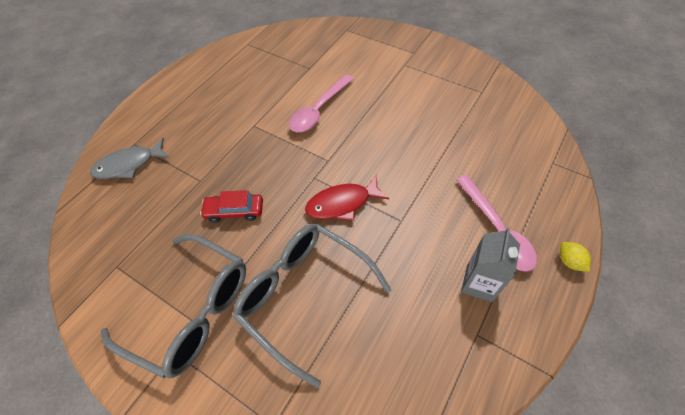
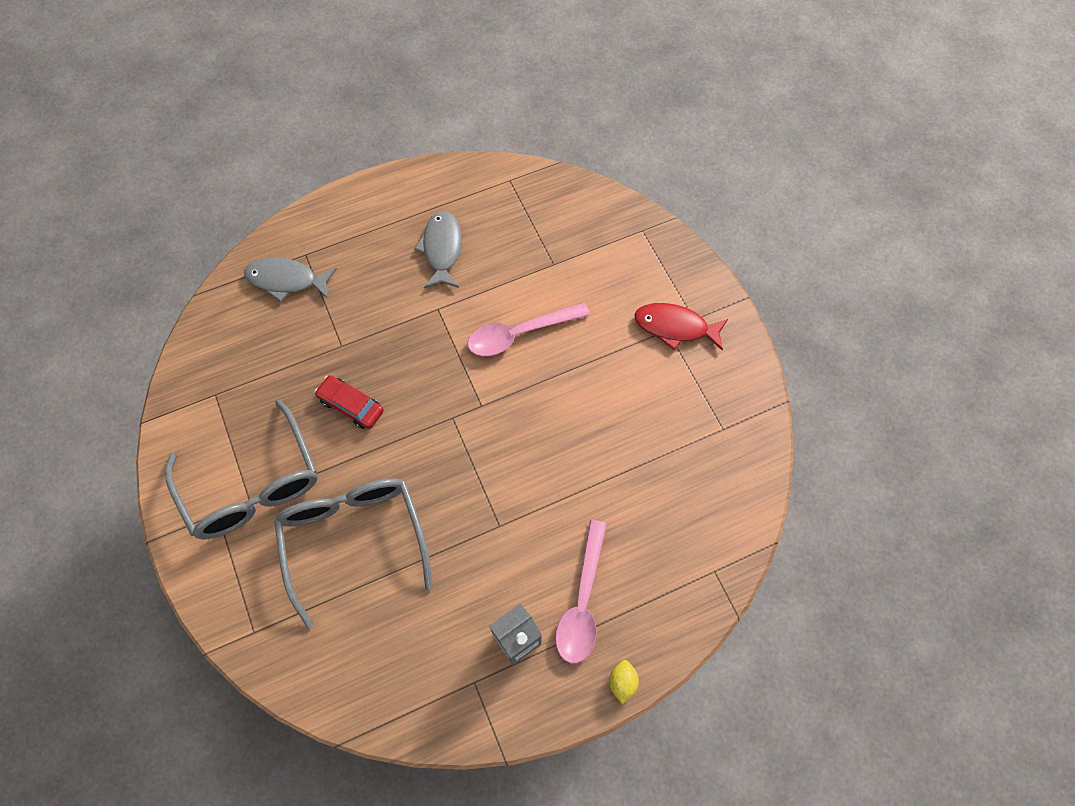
camera: 30 degrees right, 10 degrees up
red fish [305,175,389,221] -> red fish moved to [634,303,728,351]
none -> grey fish [414,211,462,288]

